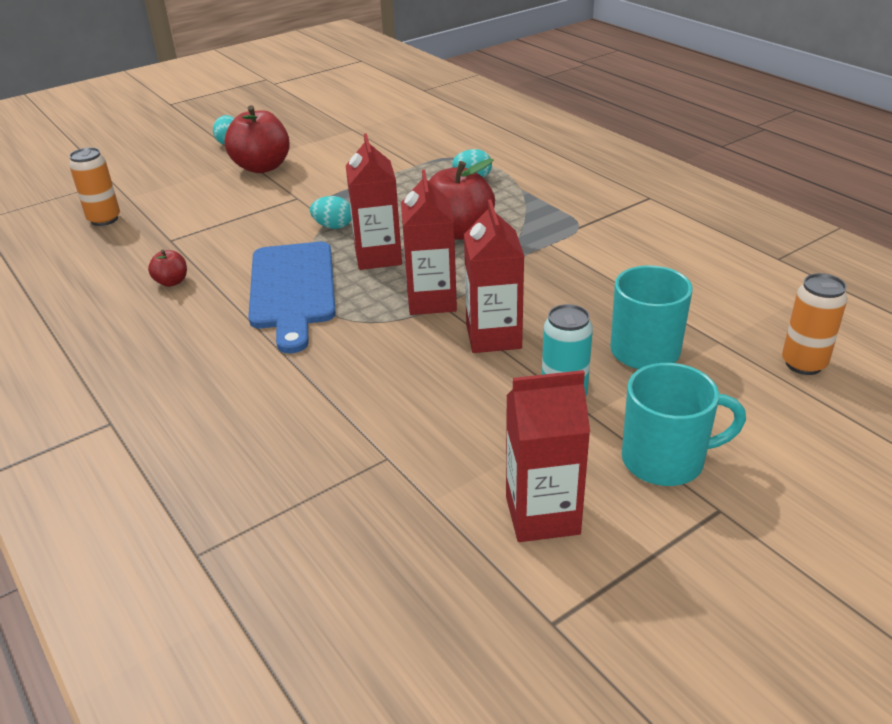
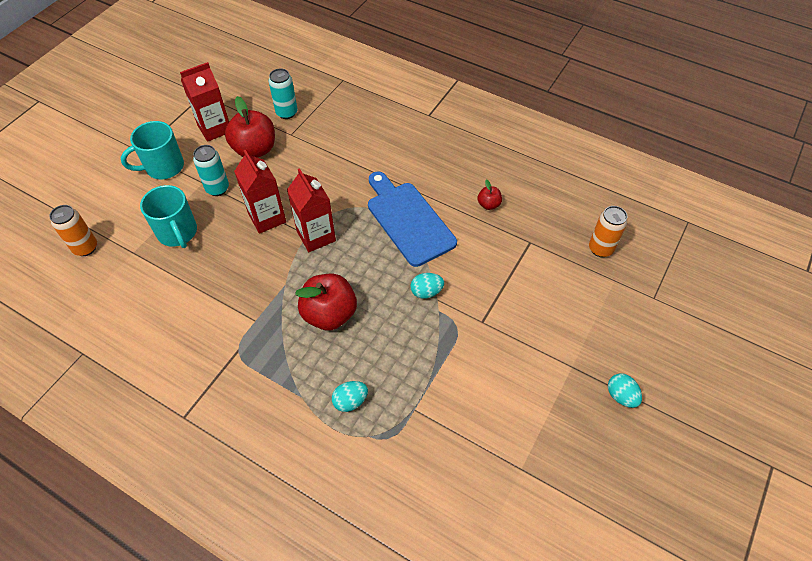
camera: 155 degrees right, 20 degrees up
red apple [225,105,290,173] -> red apple moved to [225,96,275,158]
red carton [346,133,402,270] -> none
none -> turquoise can [269,68,298,119]

